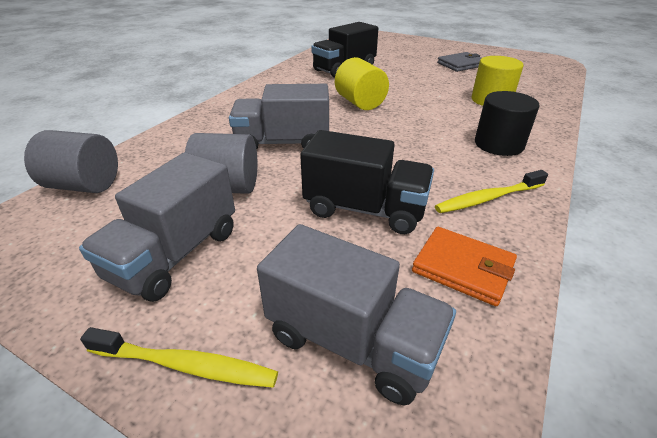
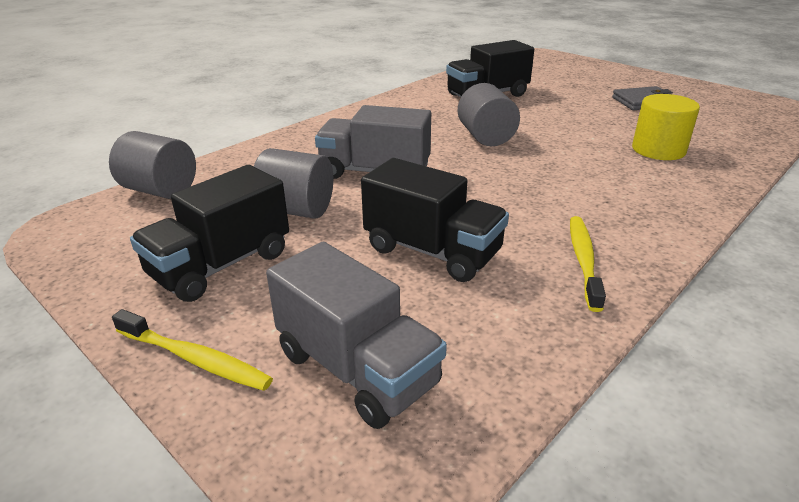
camera: 15 degrees right, 5 degrees down
grey truck [79,152,235,302] -> black truck [130,165,289,302]
yellow cylinder [335,57,389,110] -> grey cylinder [458,83,520,146]
orange wallet [412,227,517,306] -> none
yellow toothbrush [435,170,548,213] -> yellow toothbrush turned 105 degrees clockwise [570,216,606,312]
black cylinder [475,91,540,156] -> none

